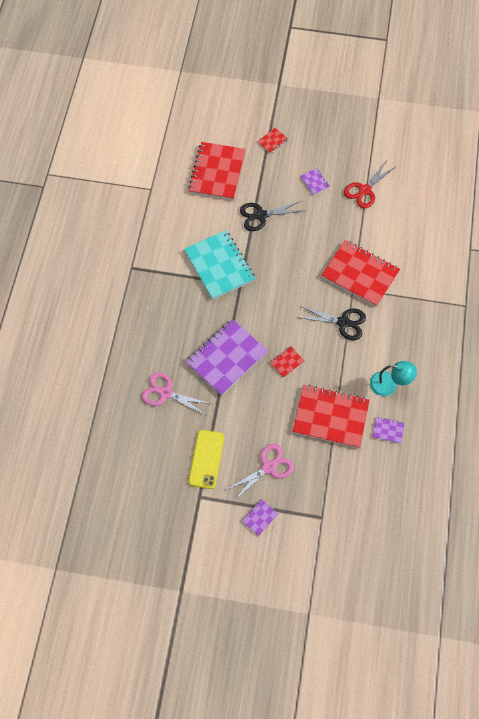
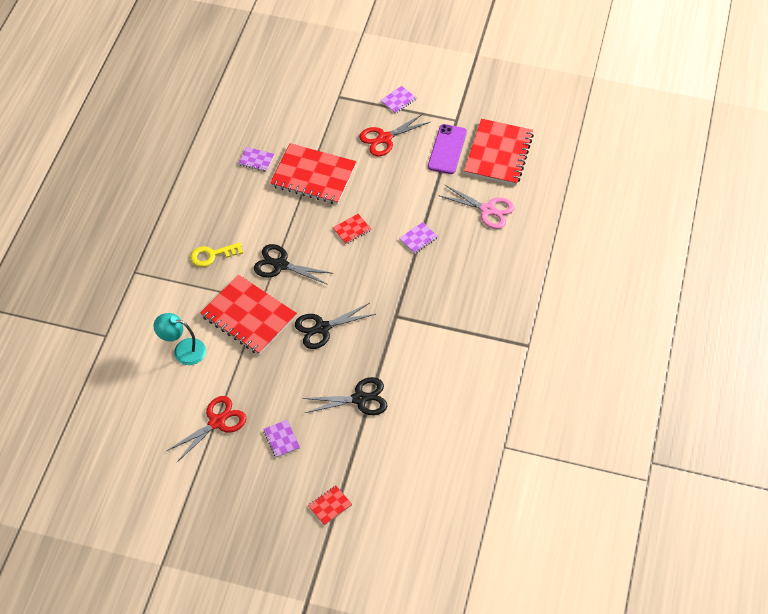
camera: 175 degrees left, 10 degrees down
turquoise notebook [184,230,255,300] -> none
purple notebook [186,319,268,396] -> purple notebook [399,222,438,254], size x0.42
red notebook [188,142,246,200] -> red notebook moved to [464,119,534,185]
yellow phone [188,430,224,489] -> purple phone [428,124,467,174]
pink scissors [226,444,294,502] -> red scissors [359,114,430,156]
turquoise lamp [370,361,417,396] -> turquoise lamp moved to [154,313,206,365]
none -> yellow key [190,242,243,267]
none -> black scissors [295,303,376,349]

